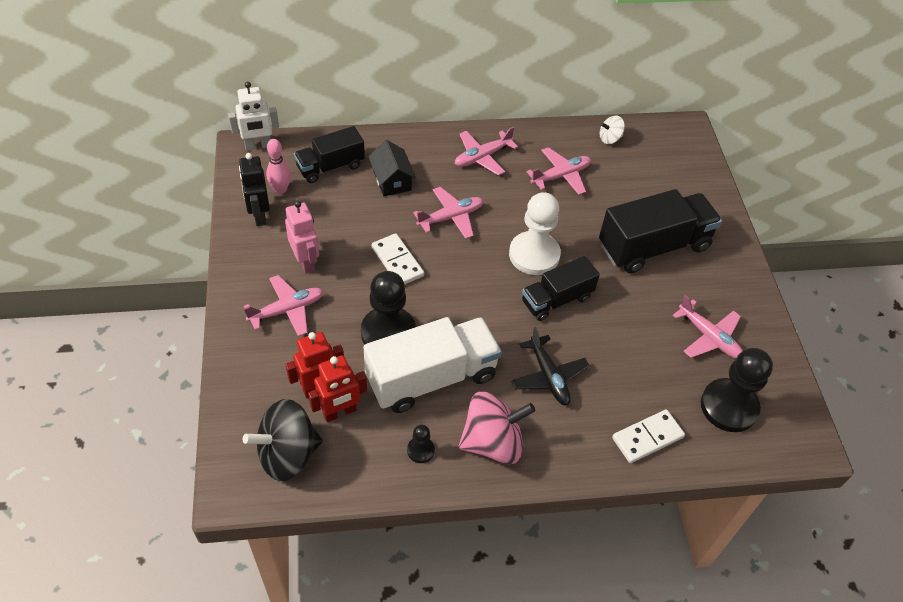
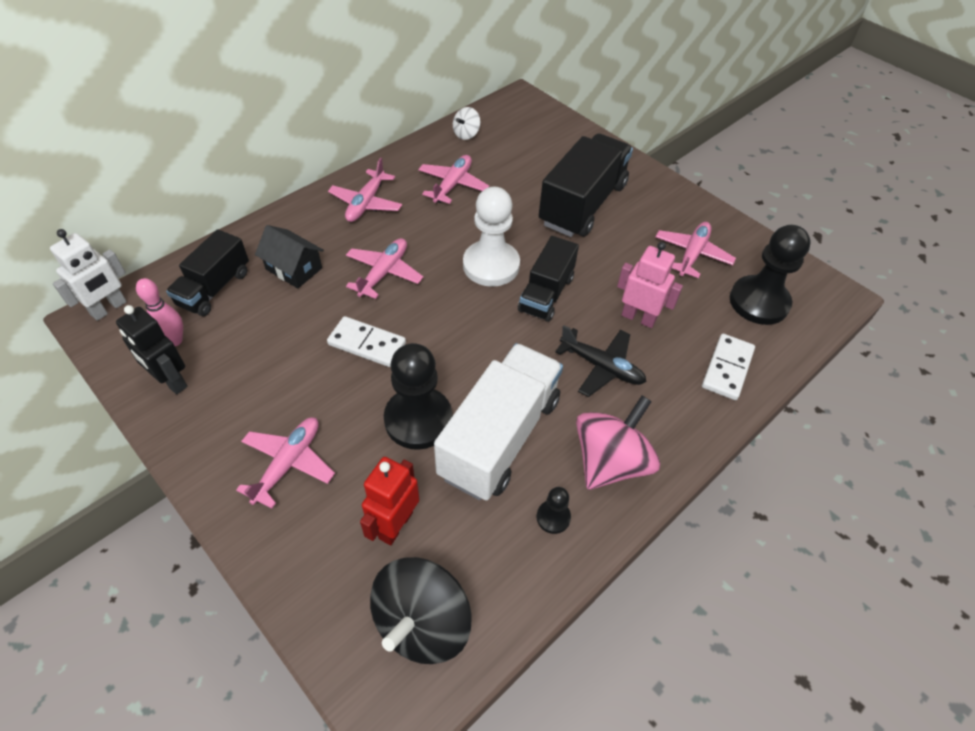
camera: 35 degrees left, 0 degrees up
pink robot [285,201,319,274] -> pink robot moved to [617,242,683,328]
red robot [308,355,367,422] -> none
pink plane [673,295,743,359] -> pink plane turned 75 degrees counterclockwise [655,222,736,278]

